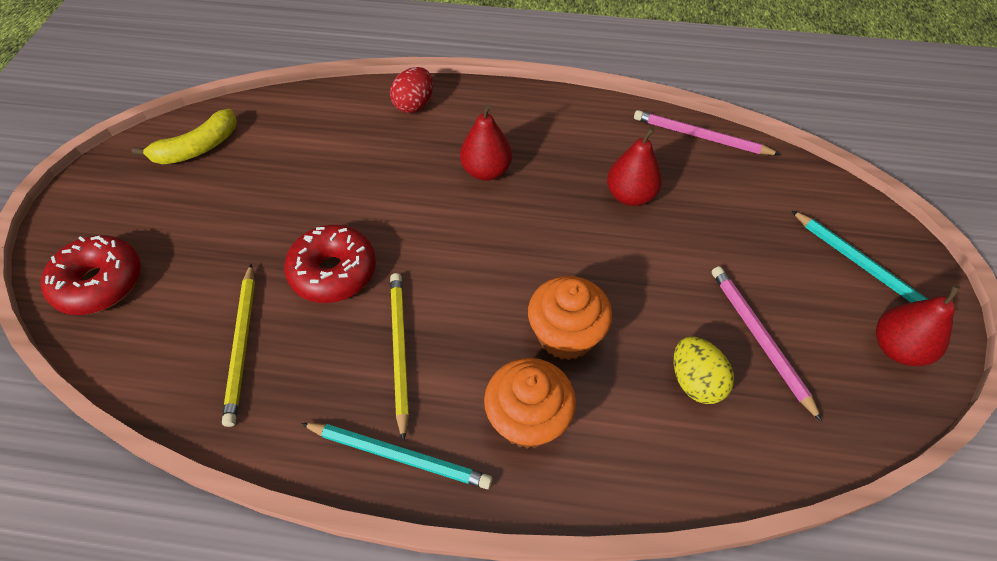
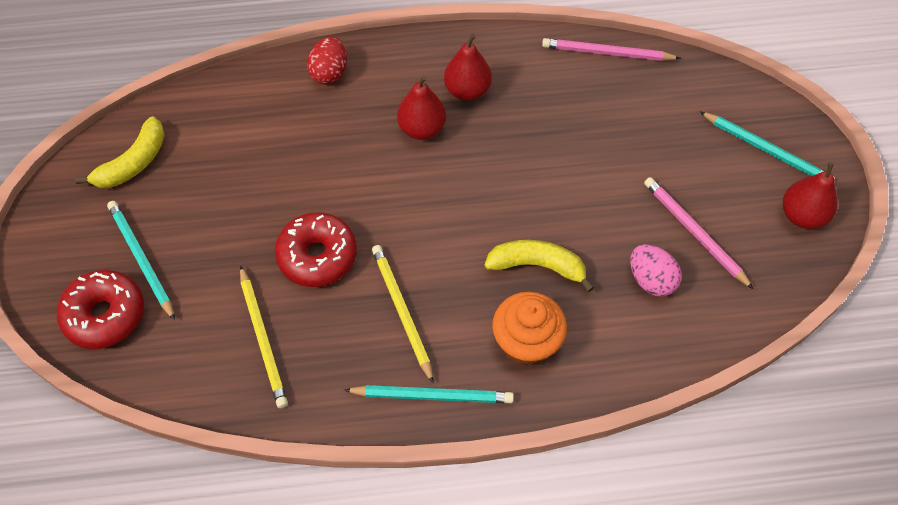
camera: 15 degrees left, 5 degrees up
orange cupcake [528,276,612,360] -> yellow banana [484,240,594,292]
red pear [607,127,662,206] -> red pear moved to [444,34,492,101]
yellow egg [674,337,734,404] -> pink egg [630,244,682,297]
none -> turquoise pencil [107,201,175,320]

